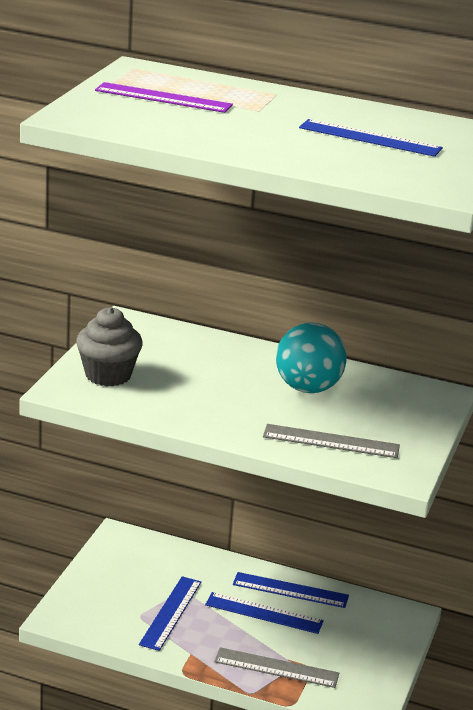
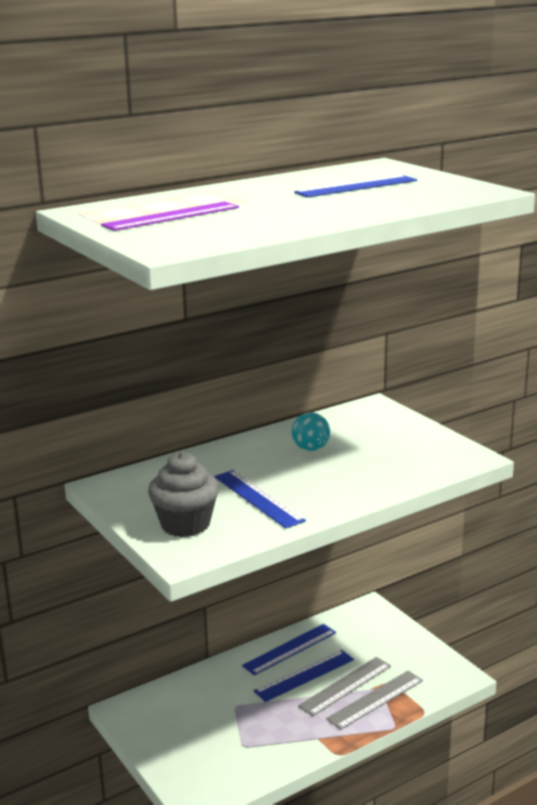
camera: 50 degrees left, 5 degrees down
blue ruler [139,576,201,651] -> blue ruler moved to [214,470,306,529]
grey ruler [263,424,400,458] -> grey ruler moved to [298,657,391,716]
turquoise ball [276,322,347,393] -> turquoise ball [291,412,330,451], size x0.59

